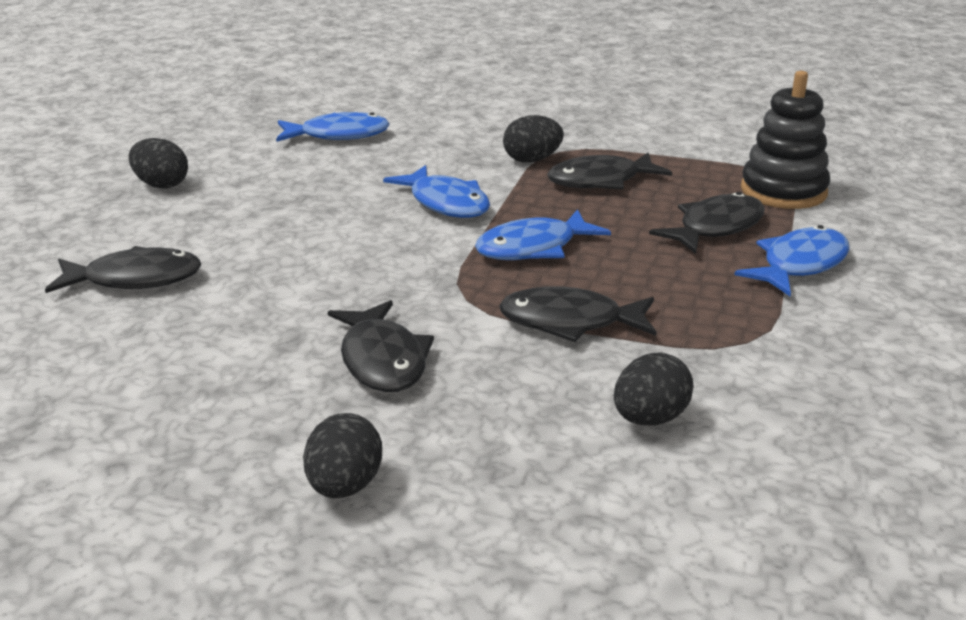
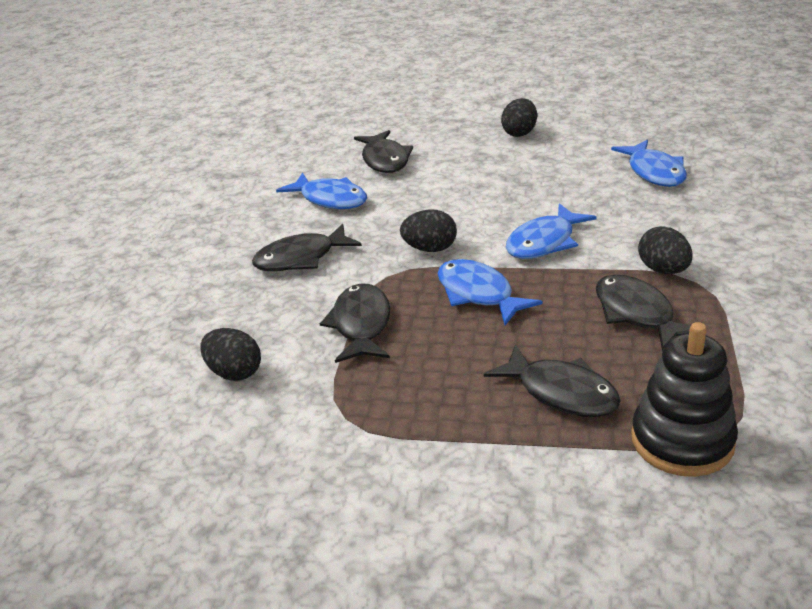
camera: 85 degrees right, 5 degrees up
black egg [303,413,382,498] -> black egg moved to [400,209,457,252]
blue fish [735,225,850,296] -> blue fish moved to [276,172,367,209]

